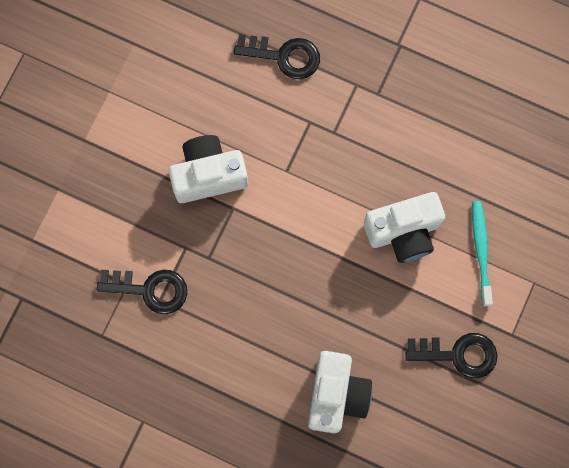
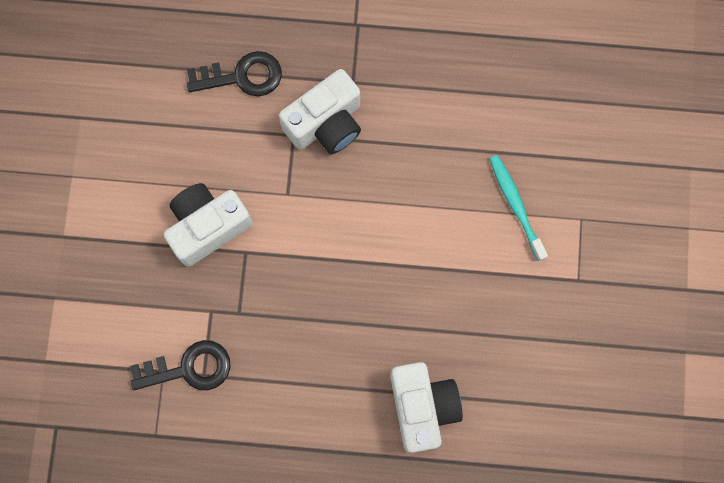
camera: 20 degrees left, 0 degrees up
white camera [364,192,445,263] -> white camera moved to [279,69,361,154]
black key [405,333,498,378] -> none

